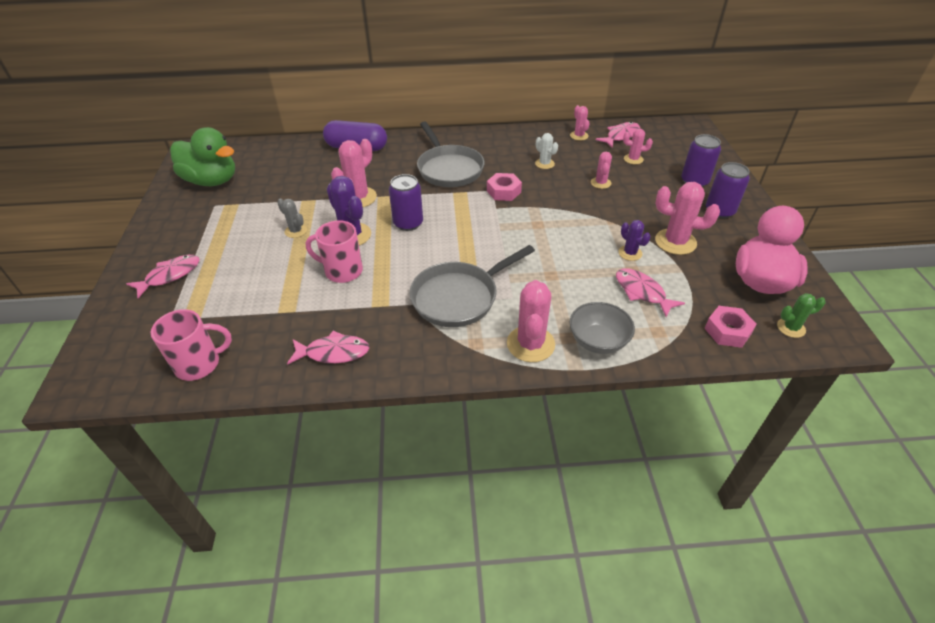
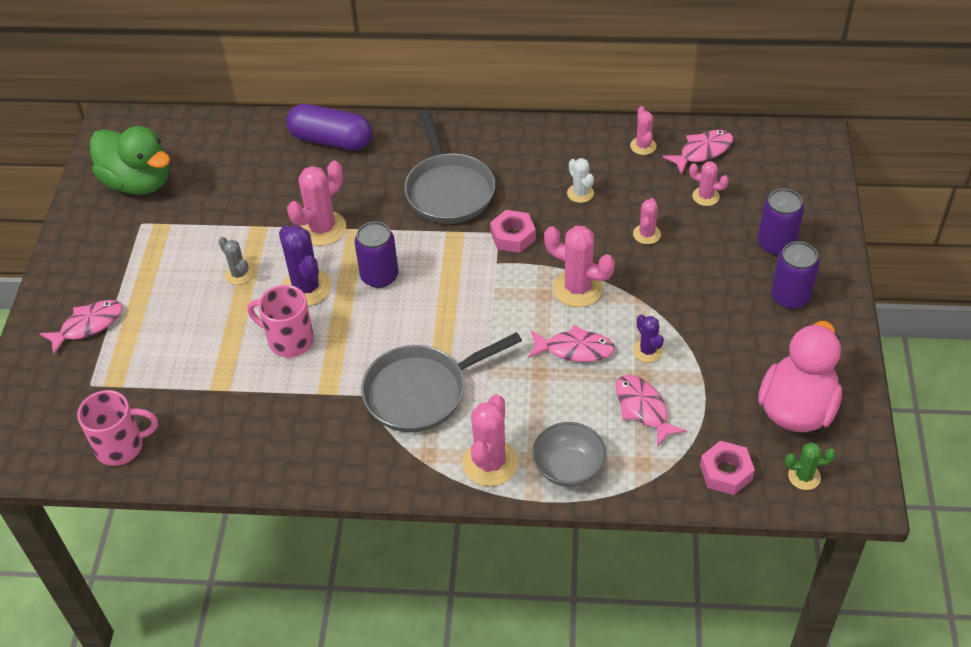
camera: 10 degrees right, 5 degrees up
pink fish [287,331,370,365] -> pink fish moved to [528,325,615,362]
pink cactus [655,182,720,255] -> pink cactus moved to [544,226,615,307]

